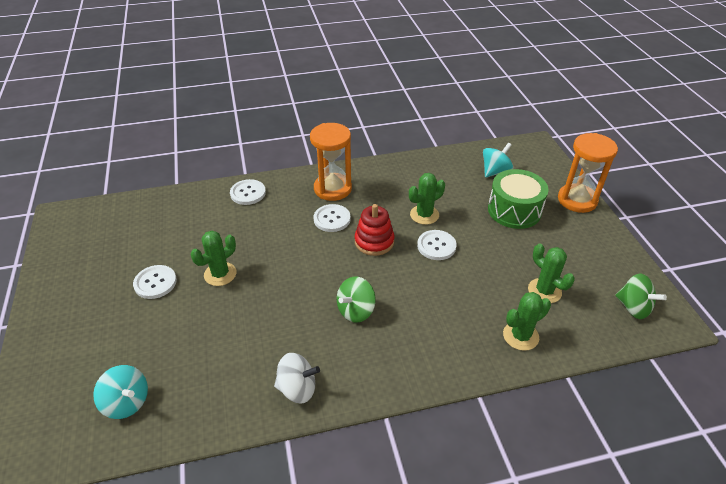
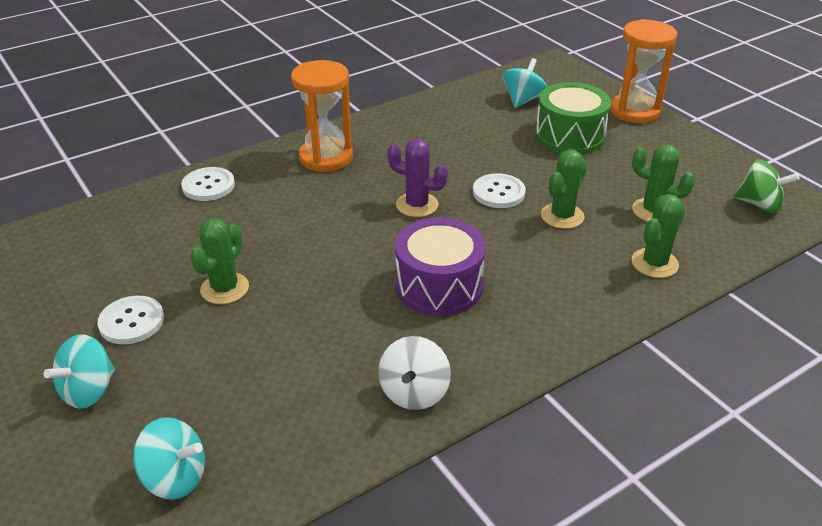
camera: 20 degrees left, 5 degrees down
white spinning top [274,353,320,404] -> white spinning top turned 120 degrees clockwise [378,336,451,410]
white button [313,204,351,232] -> none
green spinning top [337,277,376,323] -> purple drum [395,218,486,316]
red stacking toy [355,204,394,256] -> purple cactus [387,139,448,217]
green cactus [409,173,445,225] -> green cactus moved to [541,149,587,229]
none -> turquoise spinning top [44,334,115,409]

